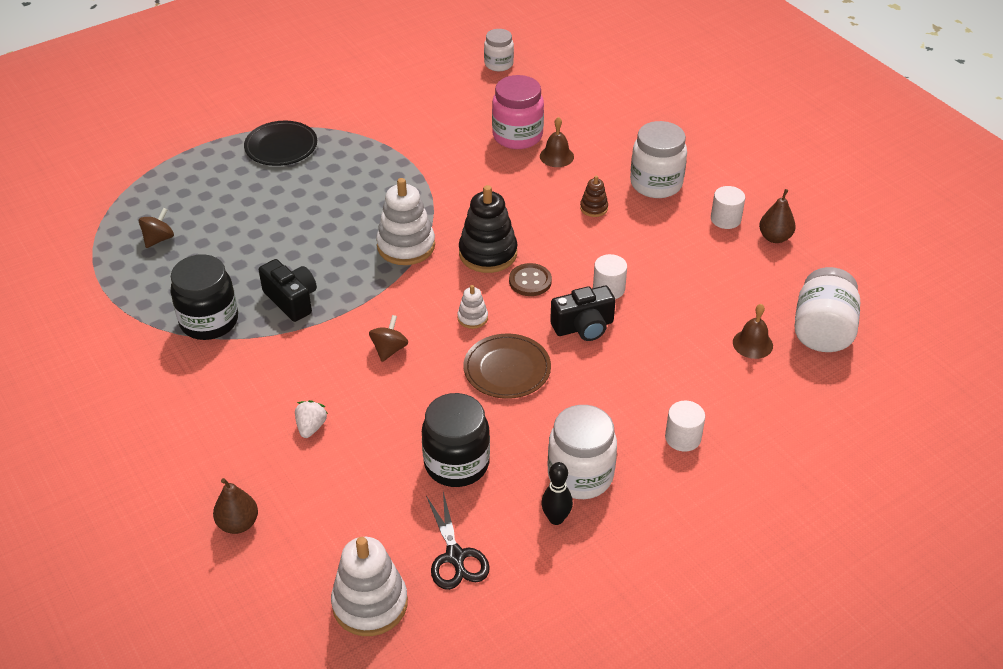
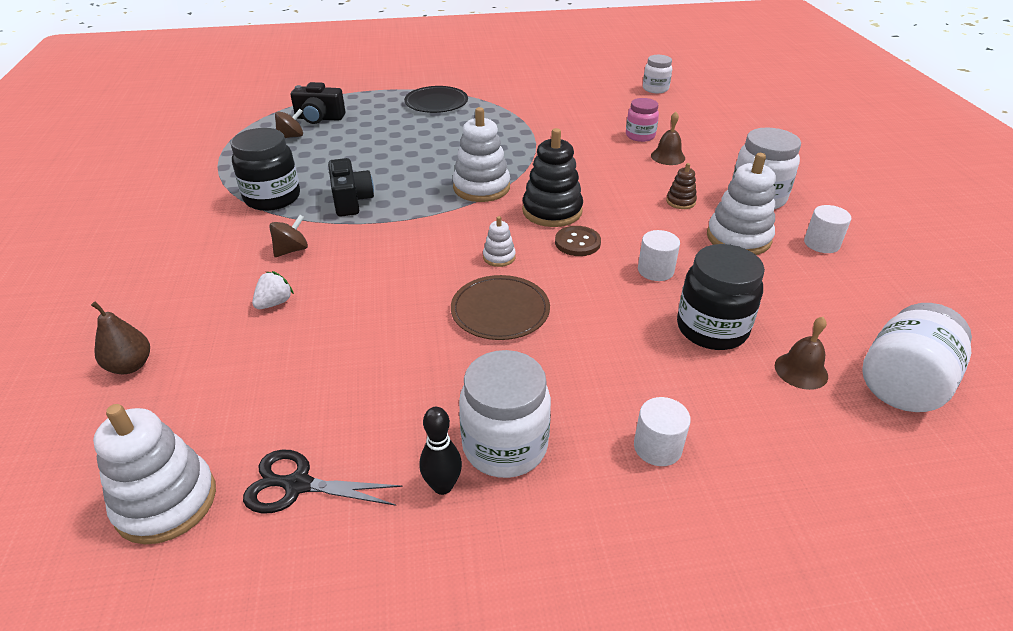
camera: 25 degrees right, 5 degrees down
brown spinning top [369,315,408,362] -> brown spinning top moved to [269,215,308,257]
black jar [422,393,490,487] -> black jar moved to [677,244,765,350]
black scissors [426,492,490,590] -> black scissors turned 90 degrees clockwise [243,449,403,514]
pink jar [492,75,544,149] -> pink jar [626,98,659,142], size x0.62
black camera [550,286,616,341] -> black camera moved to [291,82,345,124]
brown pear [759,189,796,243] -> none
none -> white stacking toy [707,153,776,255]

